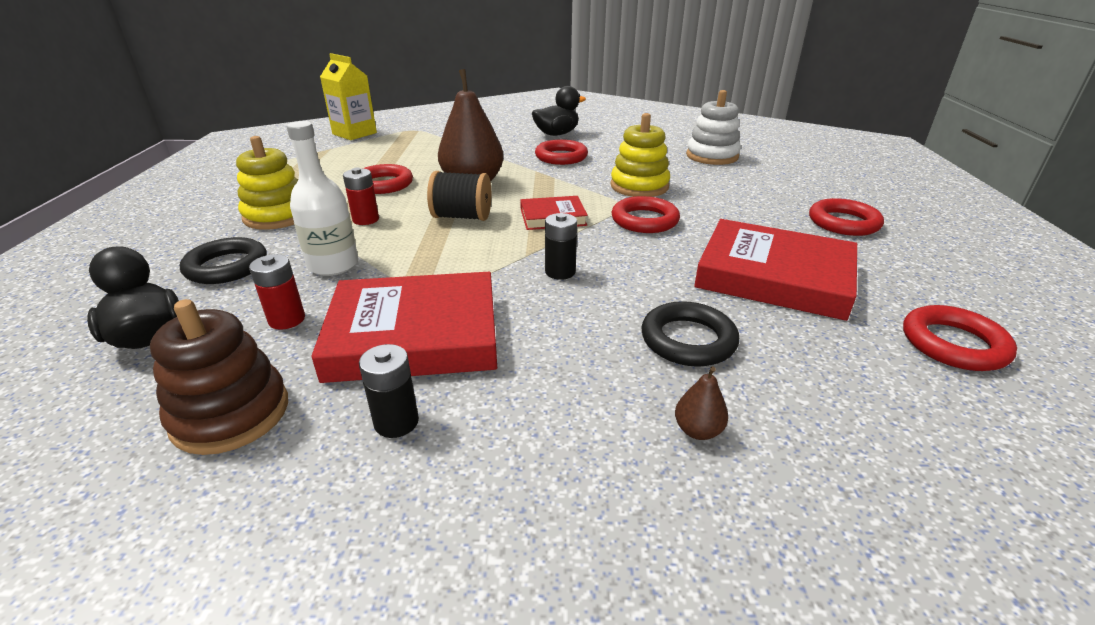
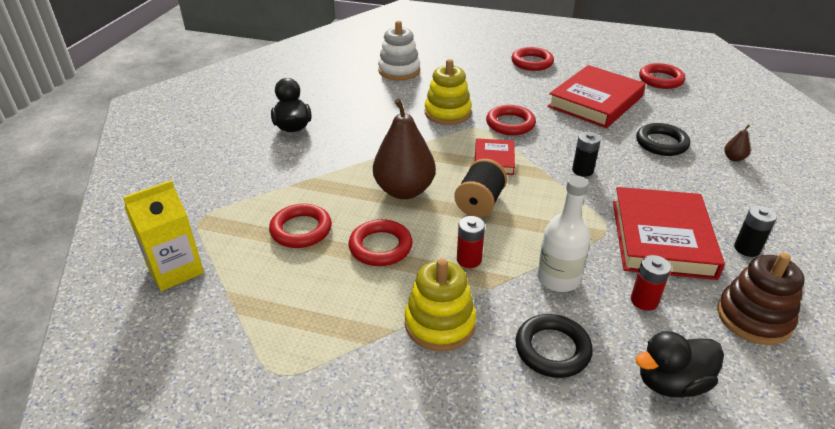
camera: 75 degrees left, 5 degrees up
red ring [535,139,588,165] -> red ring moved to [269,204,332,248]

